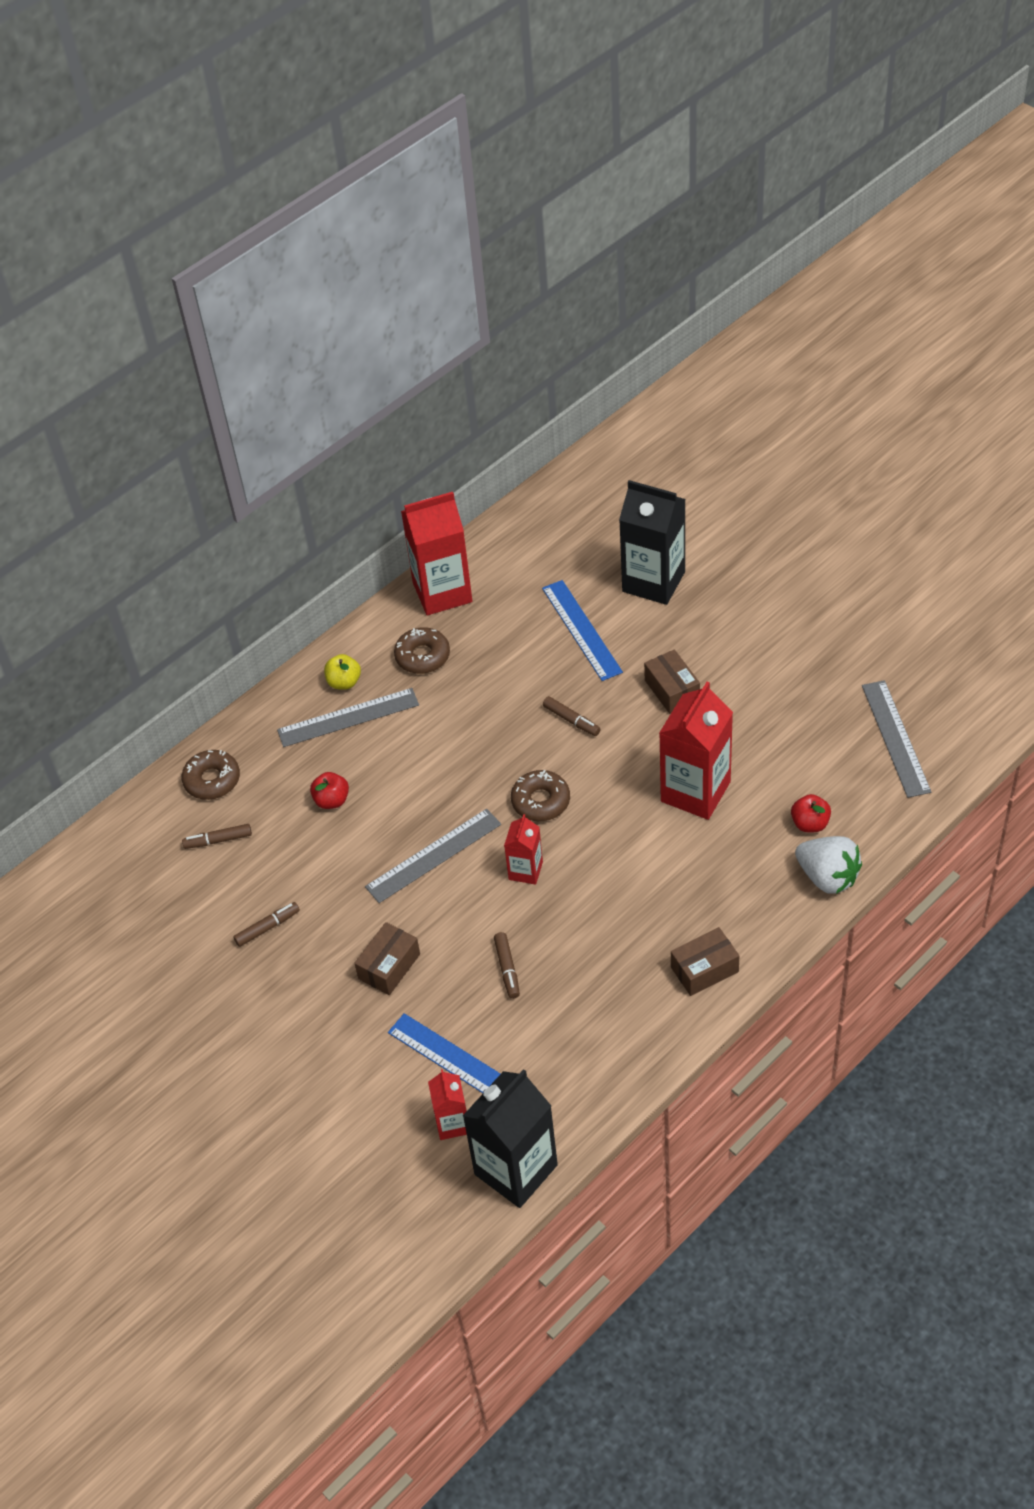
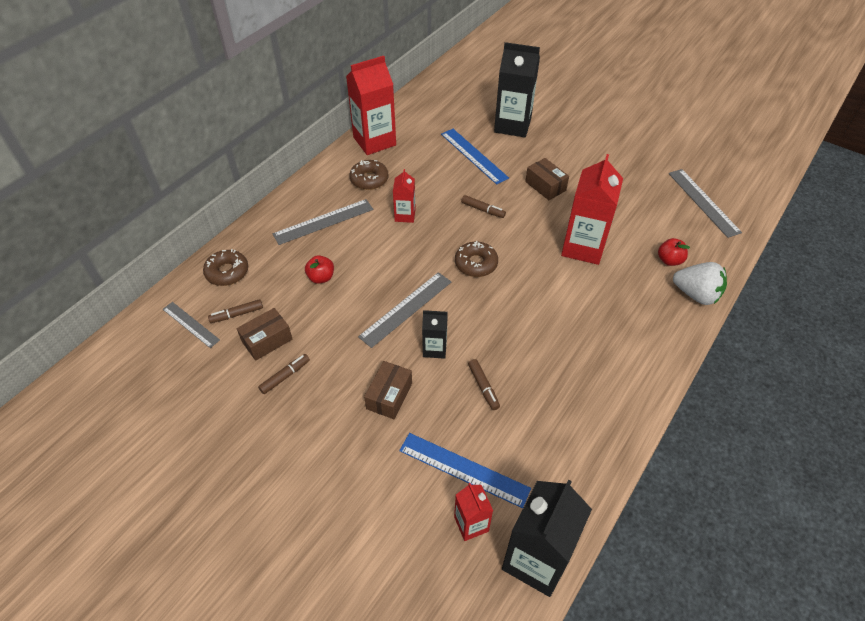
camera: 15 degrees left, 0 degrees up
yellow apple [324,654,361,690] -> none
red carton [504,814,543,885] -> red carton moved to [393,169,416,223]
brown box [671,927,739,996] -> brown box moved to [237,308,293,361]
none -> grey ruler [163,302,220,348]
none -> black carton [422,310,448,359]

